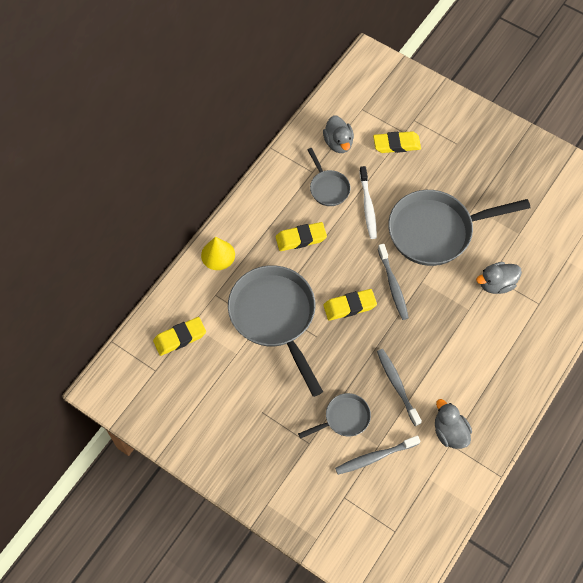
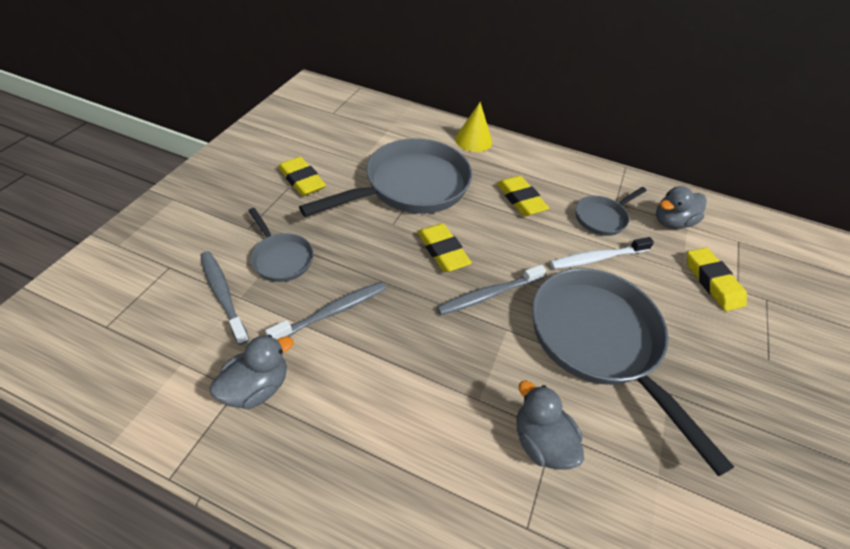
camera: 75 degrees right, 15 degrees down
yellow eraser [153,317,206,356] -> yellow eraser moved to [278,157,326,196]

